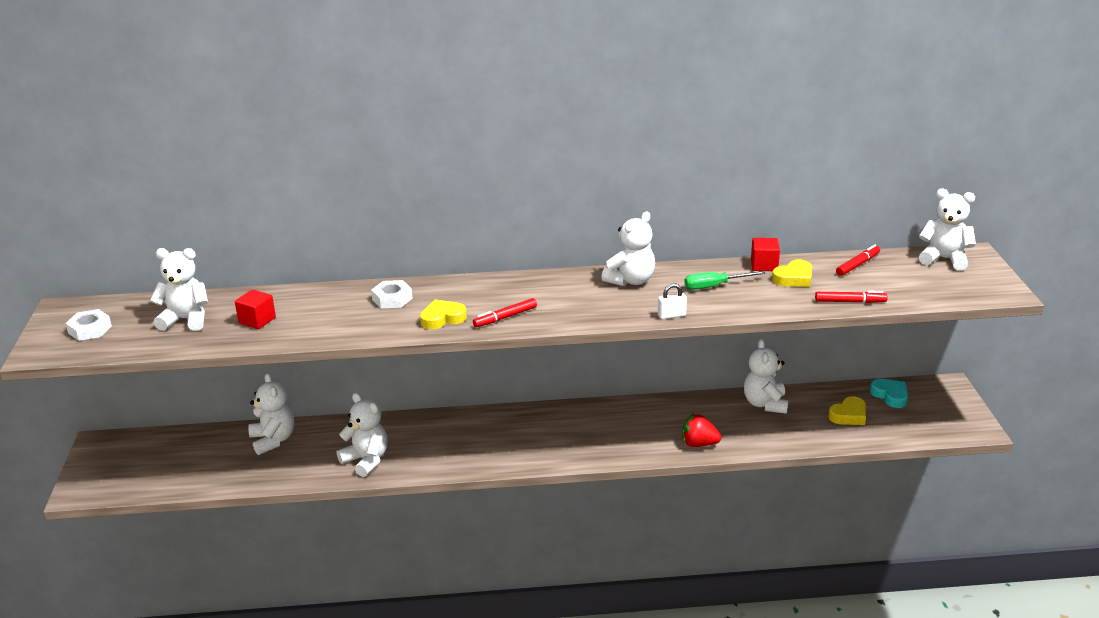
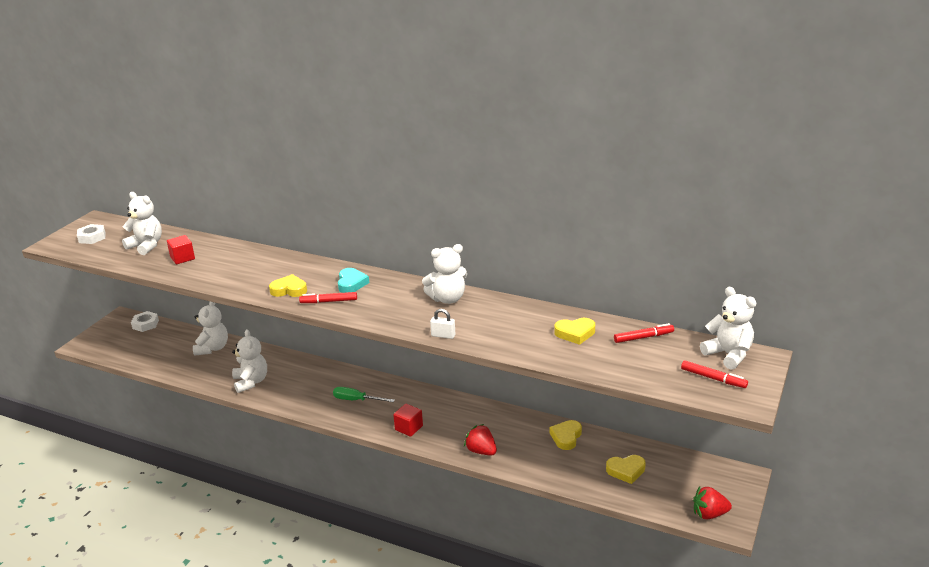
camera: 30 degrees right, 0 degrees up
white nut [371,280,413,308] -> white nut moved to [131,311,159,332]
green screwdriver [685,271,766,290] -> green screwdriver moved to [333,387,395,402]
white teddy bear [744,339,789,414] -> yellow heart [549,420,582,450]
red cube [751,238,780,271] -> red cube moved to [393,404,423,437]
red marker [815,291,888,303] -> red marker moved to [681,360,748,388]
turquoise heart [870,379,908,408] -> turquoise heart moved to [338,268,369,293]
none -> red strawberry [693,486,732,519]

